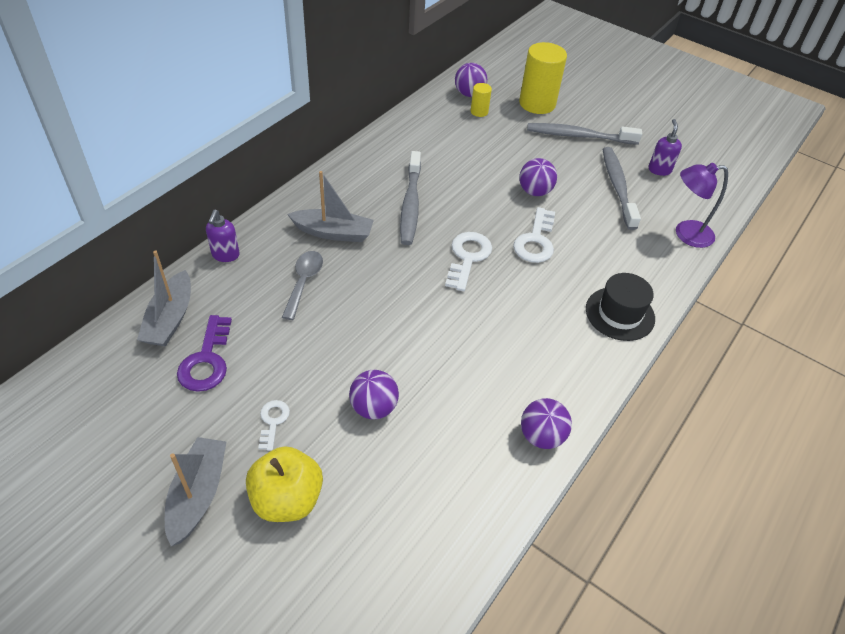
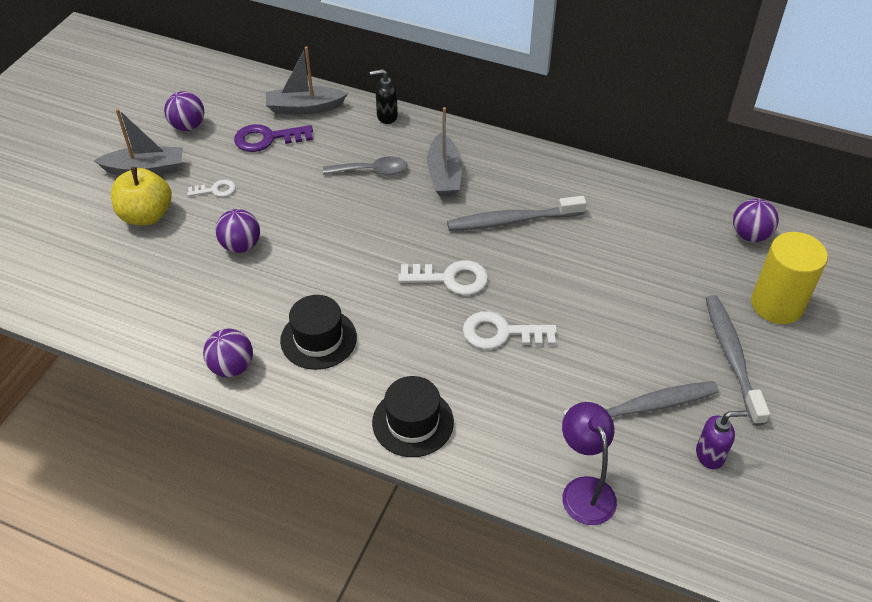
camera: 80 degrees right, 0 degrees up
purple soap dispenser [206,210,240,262] -> black soap dispenser [370,69,398,124]
yellow cylinder [471,83,492,117] -> none
purple ball [519,158,557,196] -> purple ball moved to [164,91,204,131]
none -> black hat [280,295,357,370]

